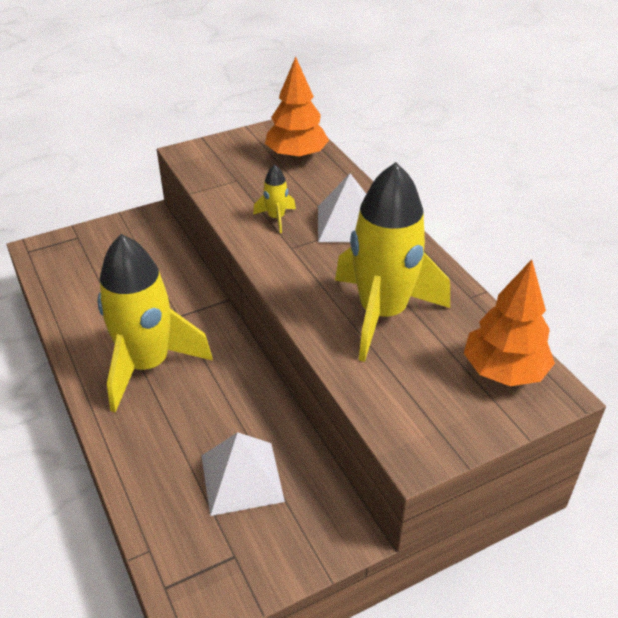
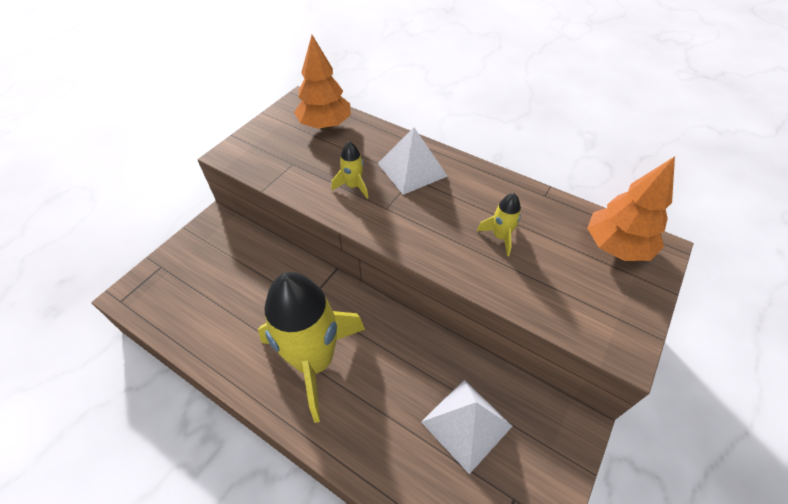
camera: 30 degrees left, 10 degrees up
yellow rocket [335,162,450,362] -> yellow rocket [477,193,521,256], size x0.41

